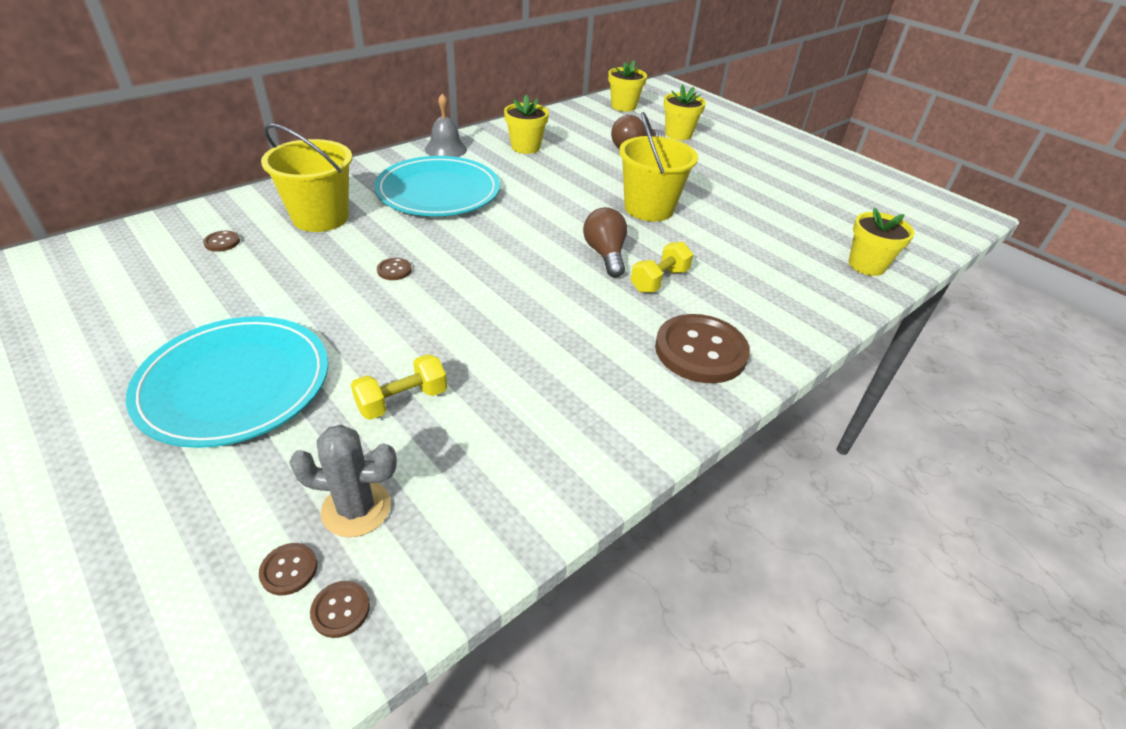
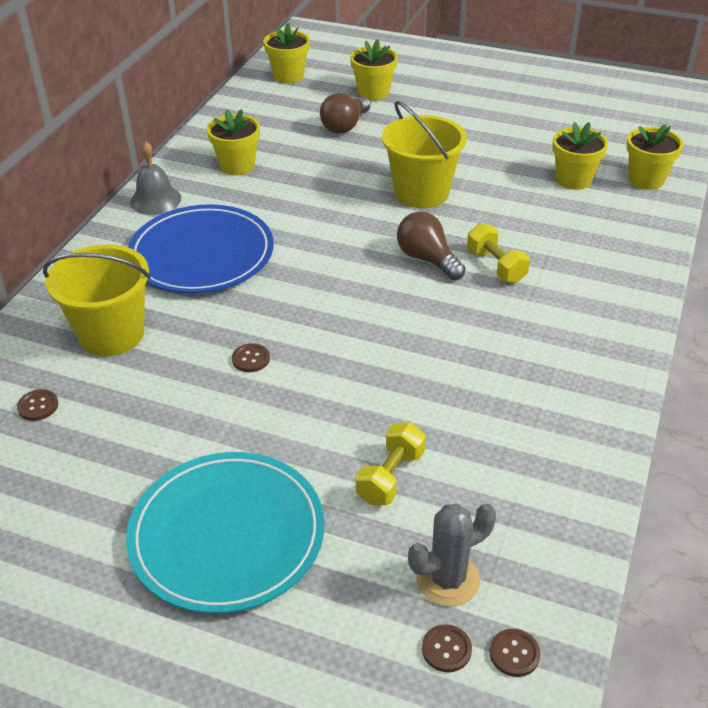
camera: 25 degrees left, 0 degrees up
turquoise plate [374,156,500,216] -> blue plate [128,204,274,293]
yellow dumbbell [631,242,693,293] -> yellow dumbbell turned 45 degrees counterclockwise [467,223,530,283]
brown button [655,314,750,383] -> none
none -> yellow flower pot [552,122,608,190]

